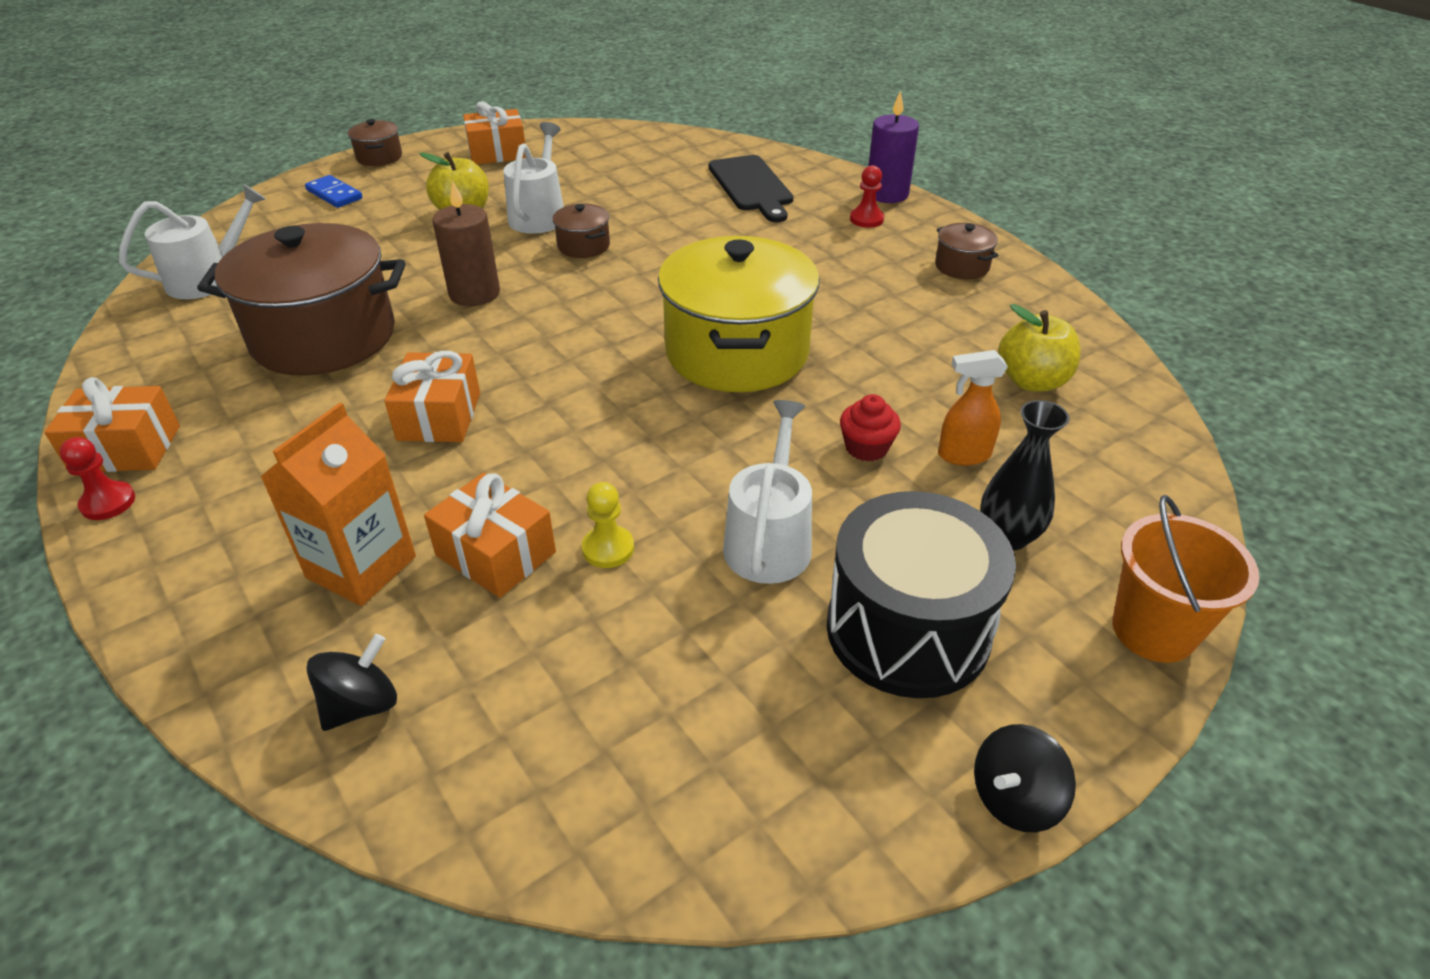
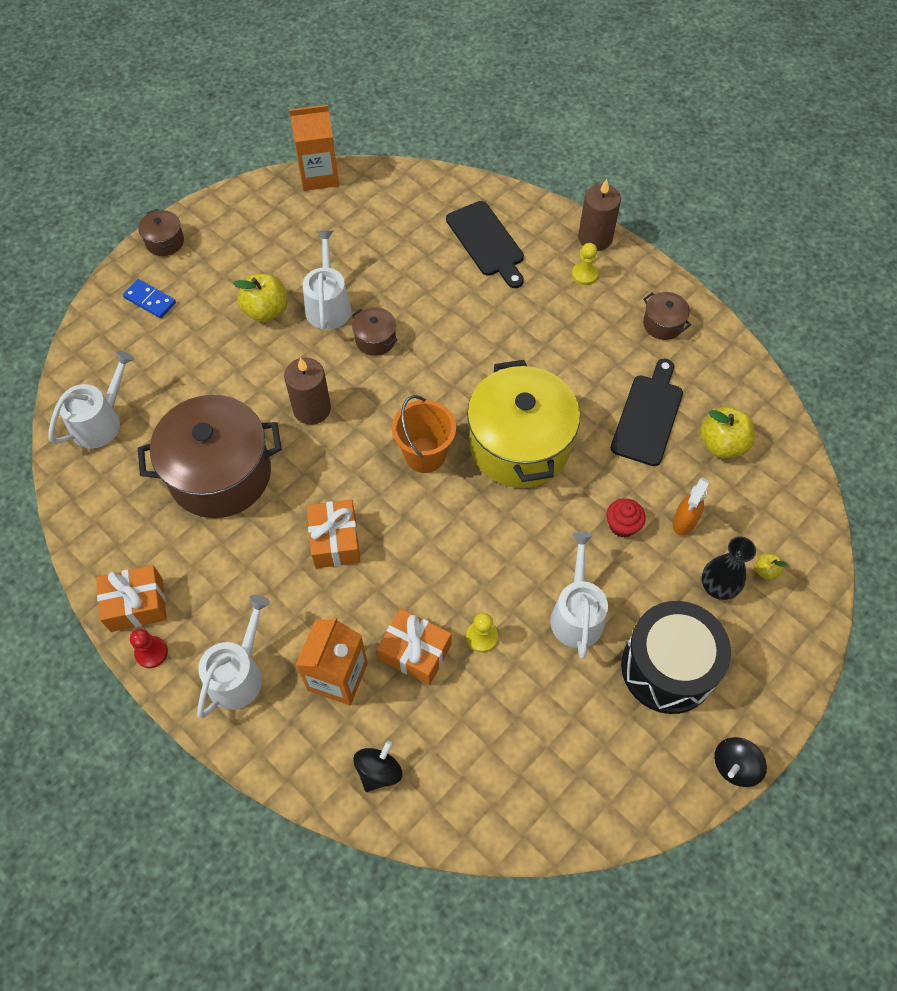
camera: 10 degrees left, 20 degrees up
orange gift [463,102,526,164] -> none
red pawn [850,165,884,228] -> yellow pawn [572,243,598,285]
purple candle [869,91,919,203] -> brown candle [578,179,621,251]
orange spray bottle [938,350,1008,465] -> orange spray bottle turned 45 degrees counterclockwise [672,478,710,536]
orange bucket [1112,495,1259,663] -> orange bucket moved to [392,395,456,473]
none -> white watering can [197,595,270,718]
none -> orange carton [289,105,339,191]
none -> black cutting board [610,359,683,466]
none -> yellow apple [755,553,787,580]

